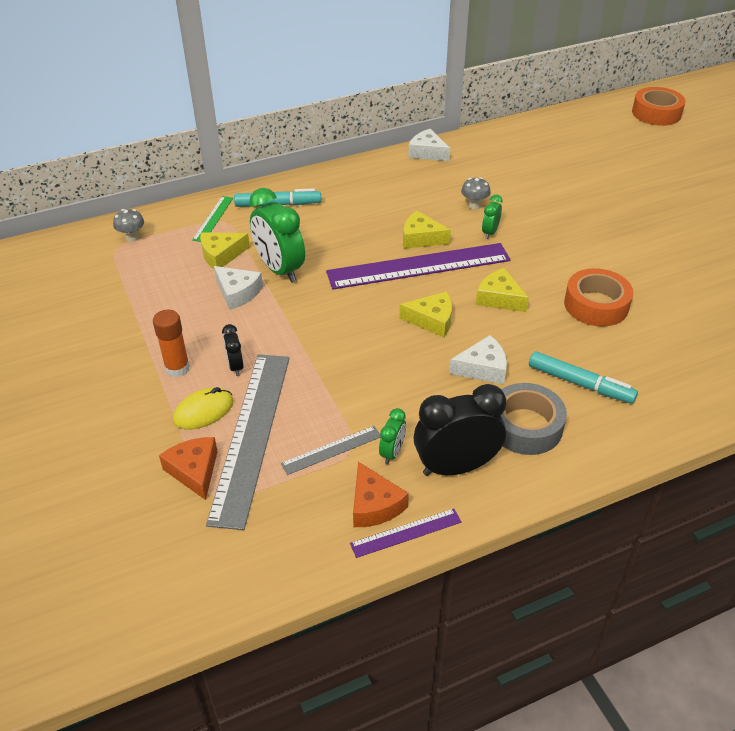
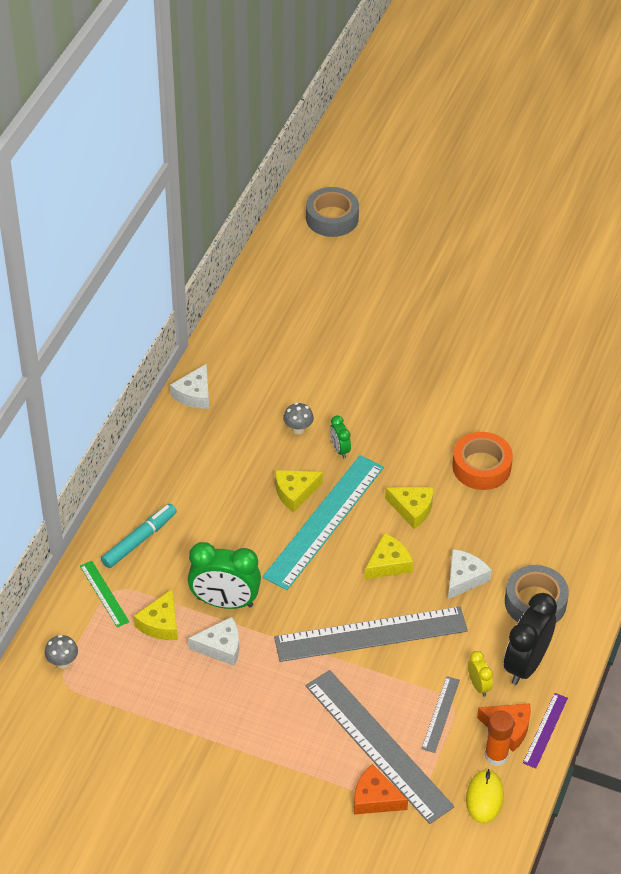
camera: 45 degrees left, 5 degrees up
orange glue stick [153,309,190,377] -> orange glue stick moved to [485,711,514,766]
yellow mouse [173,387,233,430] -> yellow mouse moved to [466,769,504,823]
black clock [222,324,244,376] -> none
purple ruler [326,243,511,290] -> turquoise ruler [263,455,384,590]
green clock [379,408,406,464] -> yellow clock [468,651,493,696]
white cheese [408,129,450,161] -> white cheese turned 60 degrees counterclockwise [170,364,209,409]
yellow cheese [476,268,529,312] -> yellow cheese turned 150 degrees counterclockwise [385,487,434,529]
turquoise marker [529,351,638,404] -> none
orange tape [632,87,686,126] -> grey tape [306,187,359,237]
none -> grey ruler [274,607,468,662]

